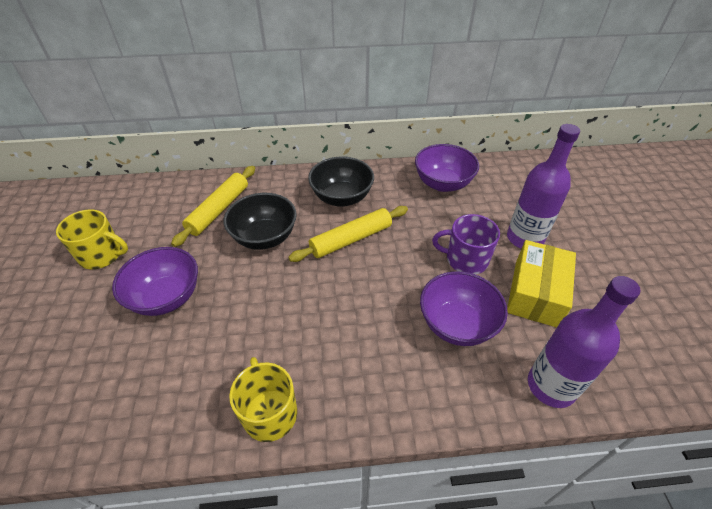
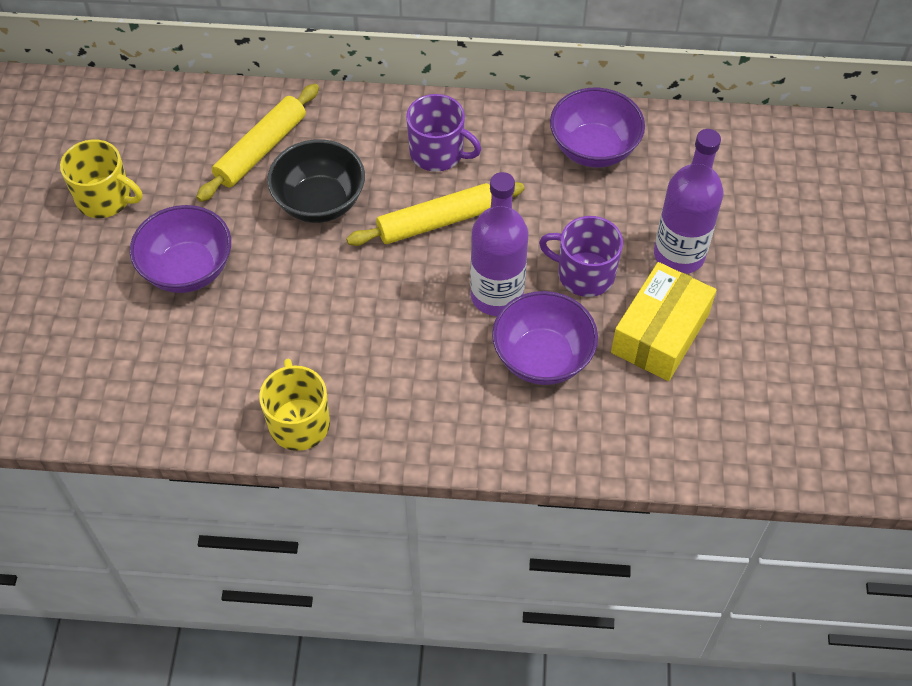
camera: 10 degrees right, 10 degrees up
black bowl [308,156,374,207] -> purple mug [406,94,481,172]
purple bottle [528,276,641,408] -> purple bottle moved to [470,172,528,316]

